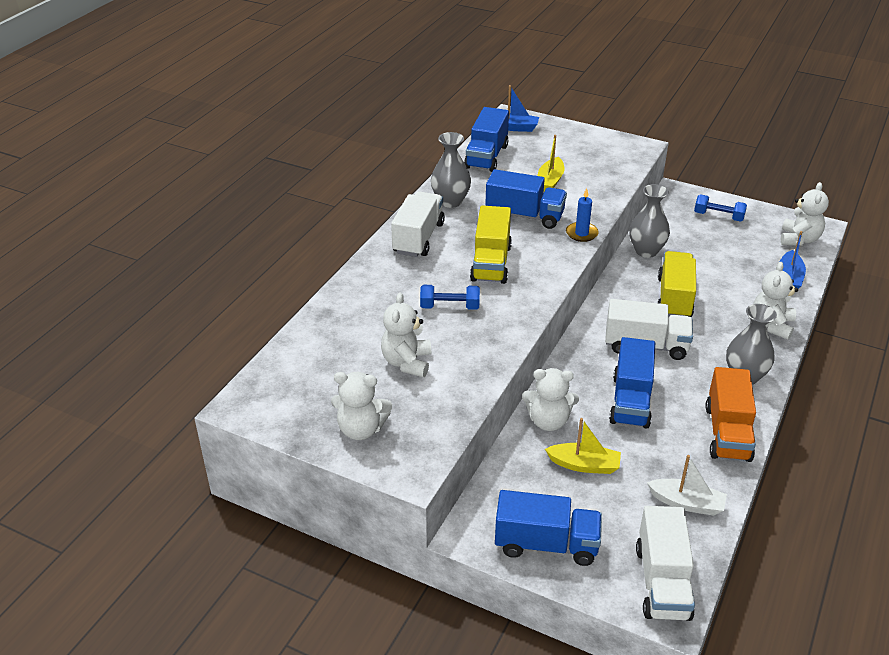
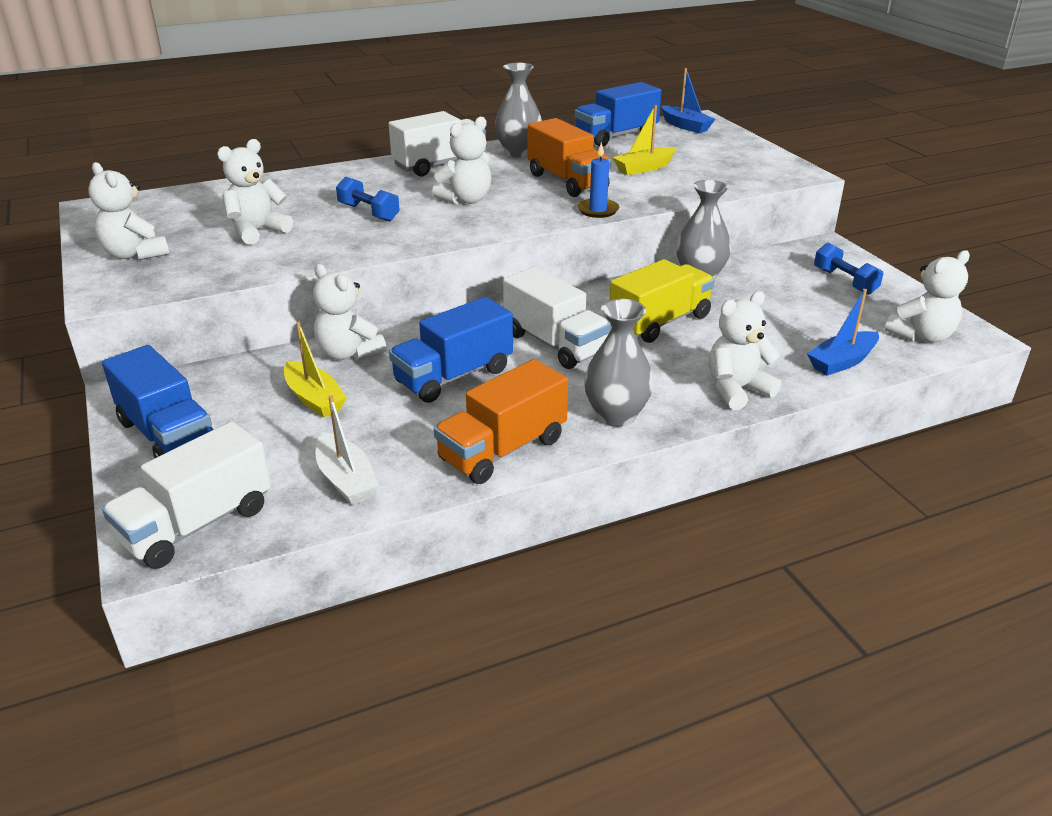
camera: 40 degrees right, 5 degrees down
yellow truck [470,206,512,284] -> white teddy bear [432,117,491,204]
blue truck [485,169,567,229] -> orange truck [528,118,611,197]

